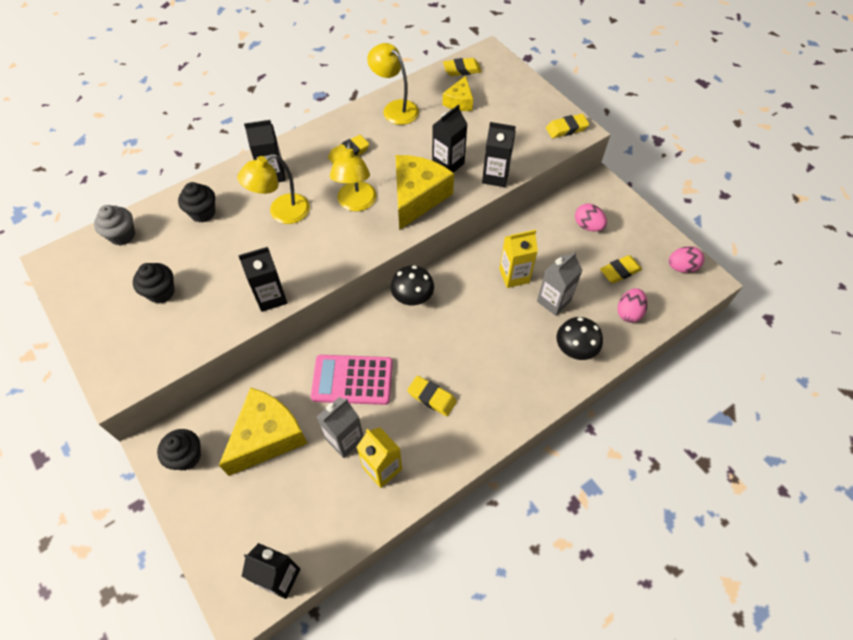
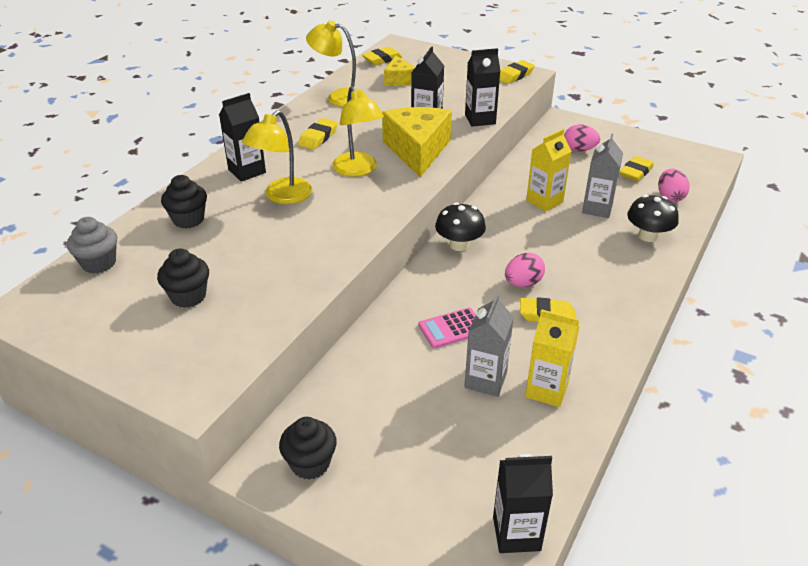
camera: 25 degrees left, 20 degrees down
yellow cheese [219,387,308,476] -> none
black carton [238,247,287,312] -> none
pink calculator [311,355,393,405] -> pink calculator [418,308,476,348], size x0.62
pink egg [669,246,704,273] -> pink egg moved to [505,253,545,287]

